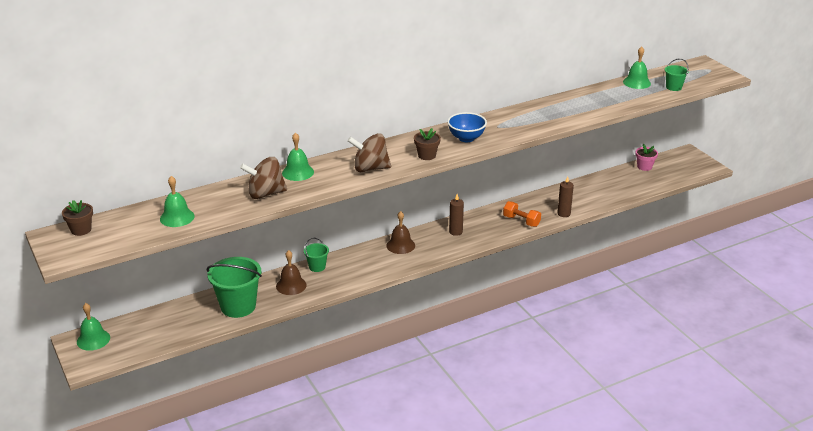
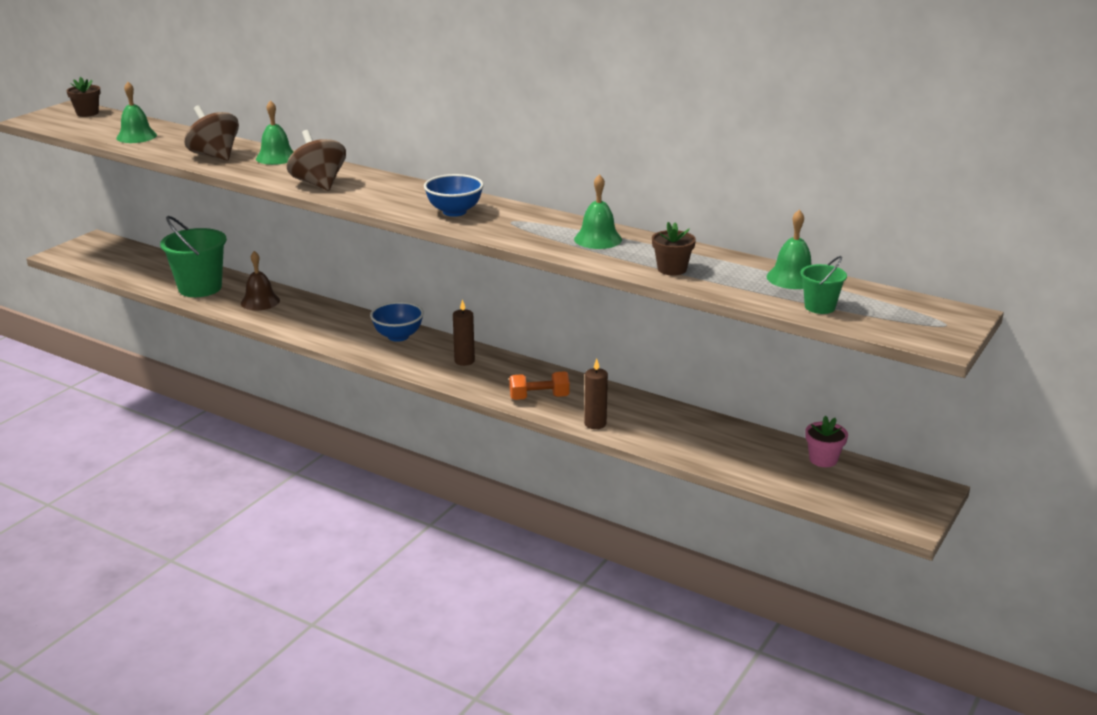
camera: 60 degrees right, 5 degrees down
green bell [77,303,110,351] -> green bell moved to [574,174,622,249]
green bucket [304,238,329,272] -> none
brown bell [386,211,415,254] -> blue bowl [370,302,424,342]
brown flower pot [414,128,441,160] -> brown flower pot moved to [652,222,696,275]
orange dumbbell [503,201,541,227] -> orange dumbbell turned 75 degrees clockwise [509,371,570,400]

